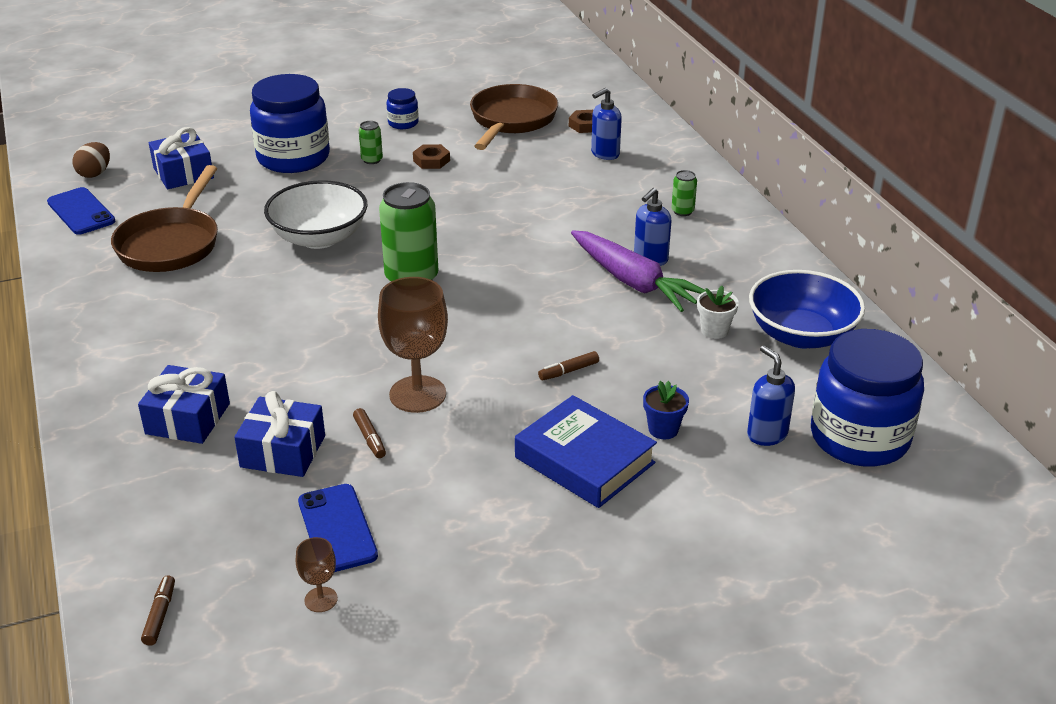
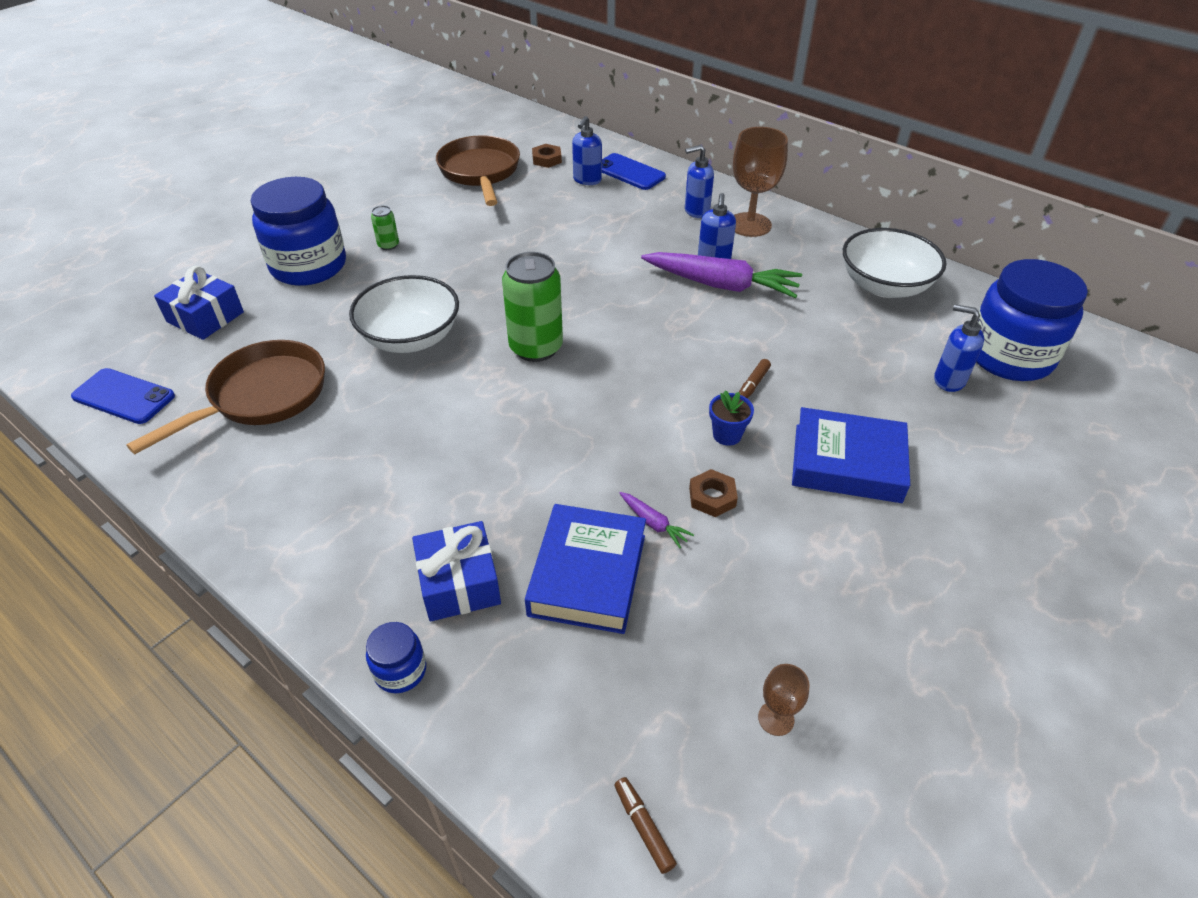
camera: 30 degrees left, 10 degrees up
brown egg [72,142,110,178] -> none
brown pan [111,165,218,272] -> brown pan turned 120 degrees counterclockwise [126,340,325,454]
blue gift [234,391,325,477] -> blue book [525,504,646,634]
blue phone [298,484,378,572] -> blue phone moved to [602,153,666,190]
brown marker [353,408,386,458] -> purple carrot [620,492,694,548]
brown goblet [378,277,448,413] -> brown goblet moved to [733,127,788,237]
blue jar [386,88,419,129] -> blue jar moved to [366,622,426,693]
brown nut [413,144,450,169] -> brown nut moved to [689,469,738,517]
blue flower pot [643,381,689,439] -> blue flower pot moved to [709,390,754,446]
green can [671,170,697,216] -> blue soap dispenser [685,145,714,218]
white flower pot [697,286,739,339] -> none
blue bowl [749,270,865,348] -> white bowl [843,228,947,298]

